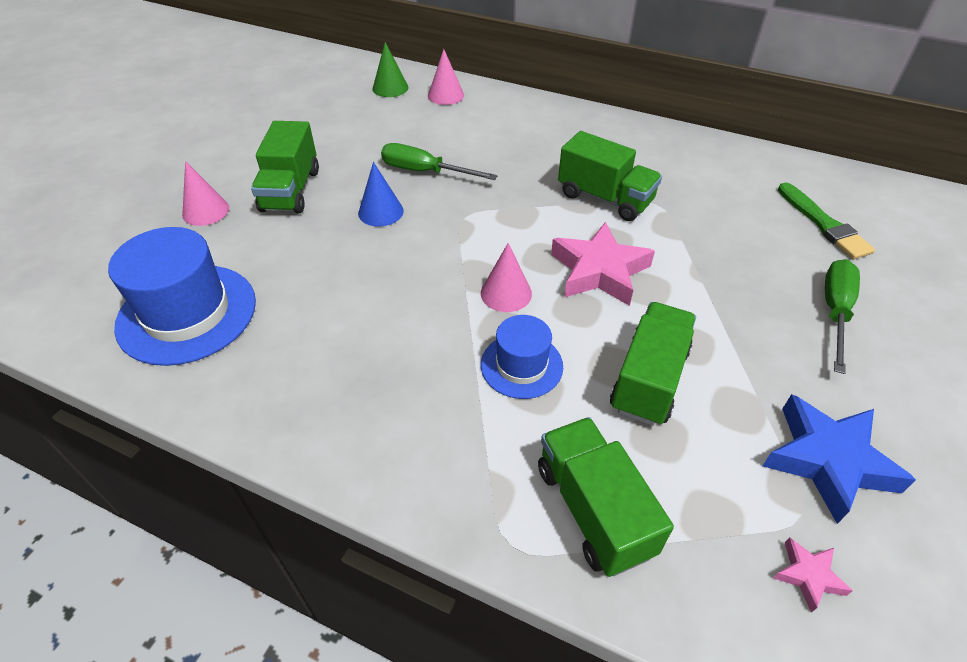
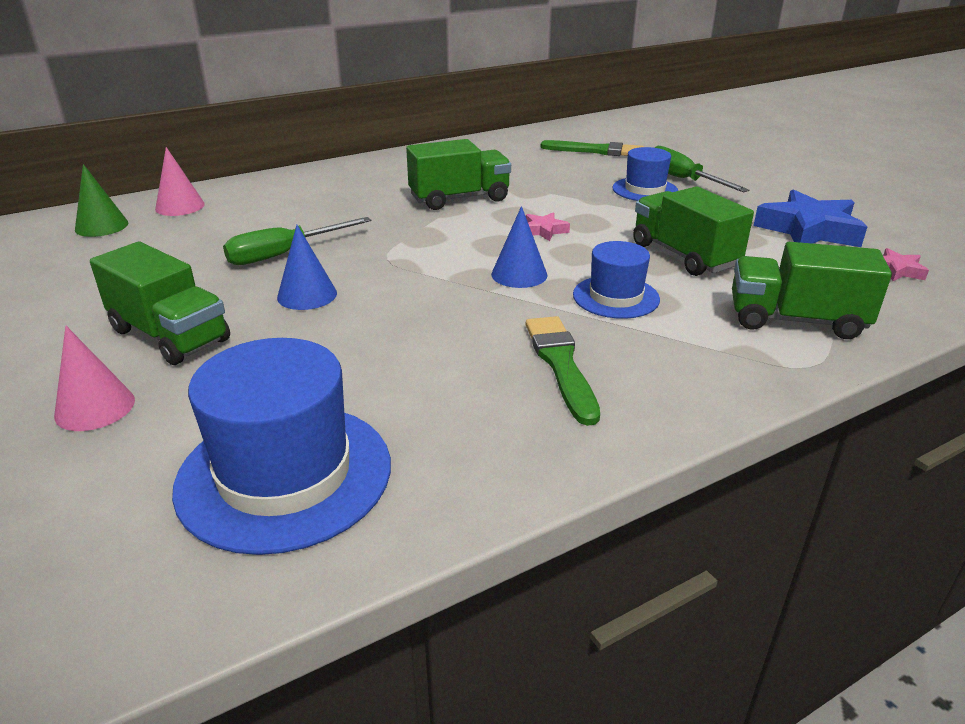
camera: 55 degrees left, 15 degrees down
pink cone [481,243,532,312] -> blue cone [491,206,548,288]
pink star [551,222,655,306] -> pink star [526,212,570,241], size x0.47
none -> green brush [526,316,600,426]
none -> blue hat [612,147,678,201]

